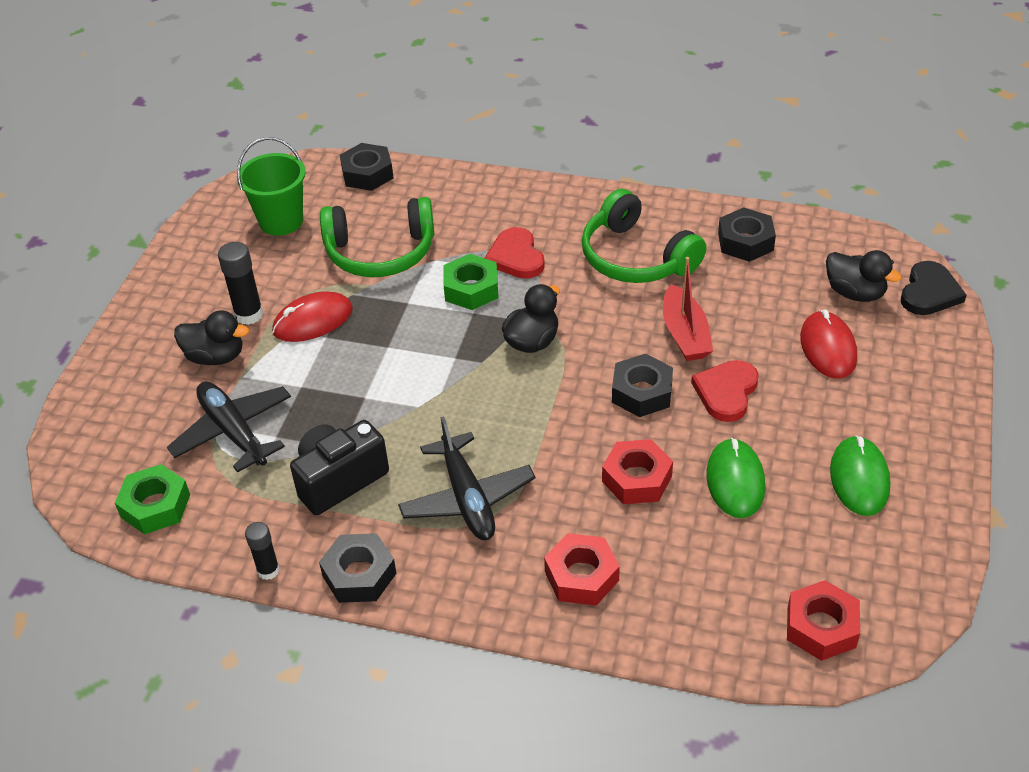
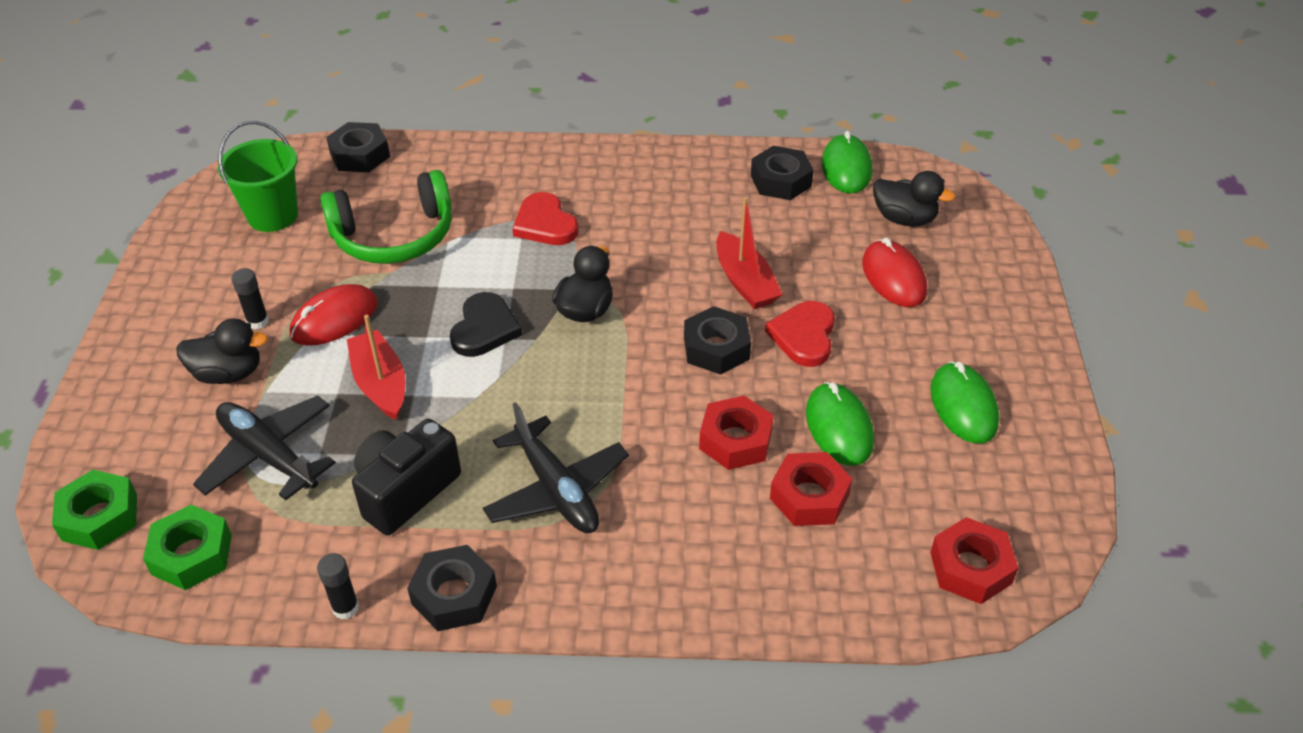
camera: 15 degrees left, 0 degrees up
black glue stick [218,242,263,325] -> black glue stick [231,268,269,330], size x0.66
green nut [443,254,498,310] -> green nut moved to [52,470,137,550]
red nut [544,533,620,606] -> red nut moved to [770,452,853,526]
green headphones [581,189,706,283] -> none
black heart [901,261,967,315] -> black heart moved to [450,292,522,357]
none -> red boat [347,315,405,420]
none -> green mouse [822,131,873,194]

